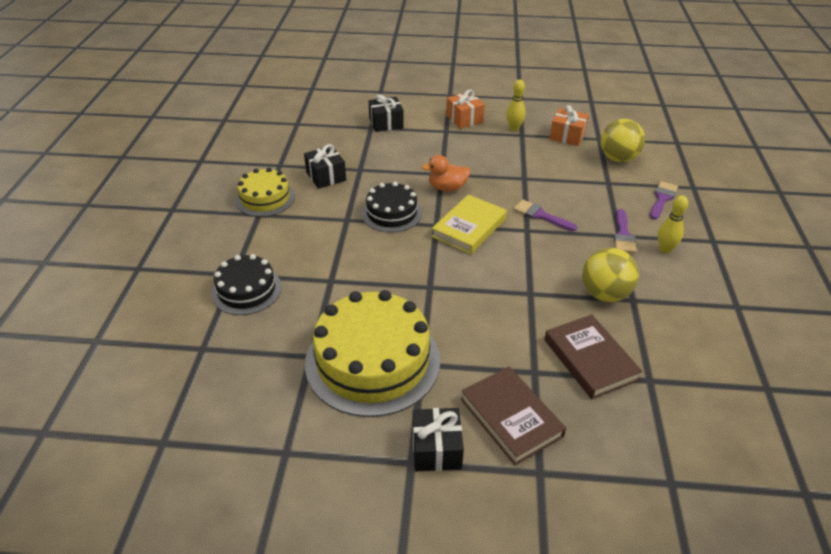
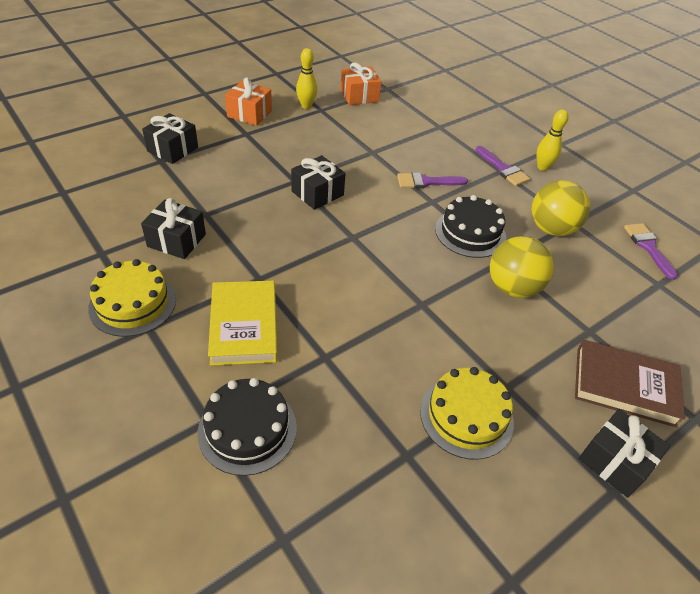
camera: 45 degrees left, 5 degrees up
yellow cake [305,290,441,417] -> yellow cake [420,367,514,460], size x0.57
black cake [362,182,422,233] -> black cake moved to [435,195,506,258]
orange duck [421,155,471,191] -> black gift [291,155,346,210]
yellow book [431,195,507,254] -> yellow book moved to [208,281,277,366]
brown book [544,315,643,399] -> none
yellow ball [601,119,645,162] -> yellow ball moved to [490,236,554,298]
purple brush [650,181,678,220] -> purple brush moved to [624,223,678,280]

